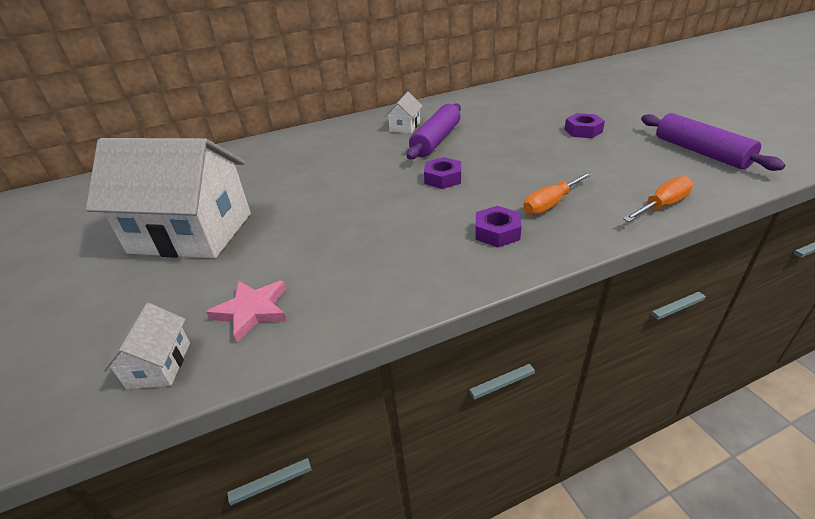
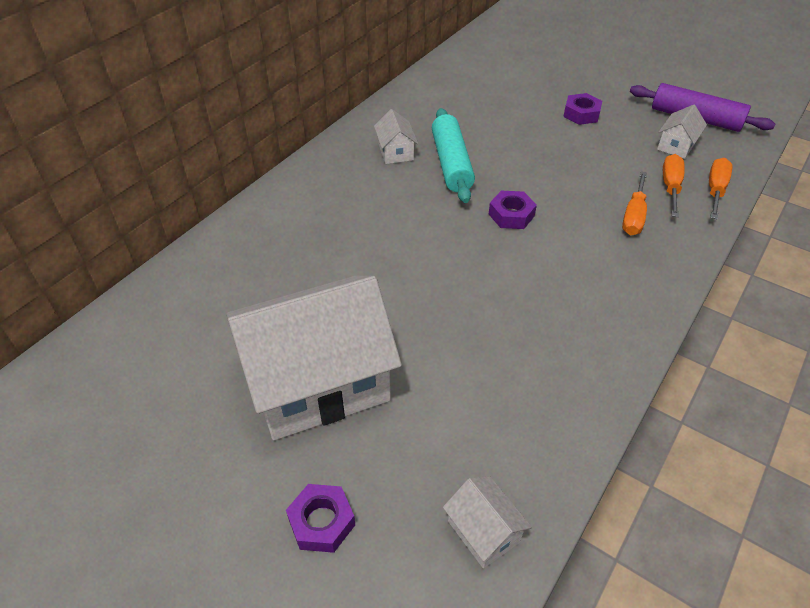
camera: 35 degrees left, 10 degrees up
pink star [206,281,287,342] -> none
purple rolling pin [406,103,461,159] -> turquoise rolling pin [432,108,475,203]
purple nut [476,206,522,247] -> purple nut moved to [286,484,355,553]
none -> white house [657,105,707,159]
none -> orange screwdriver [663,154,685,217]

